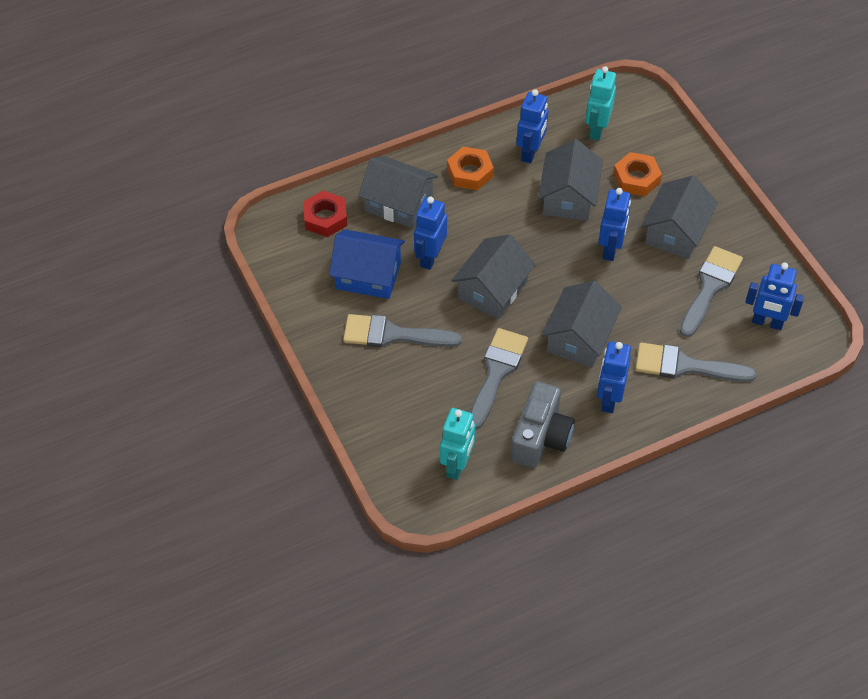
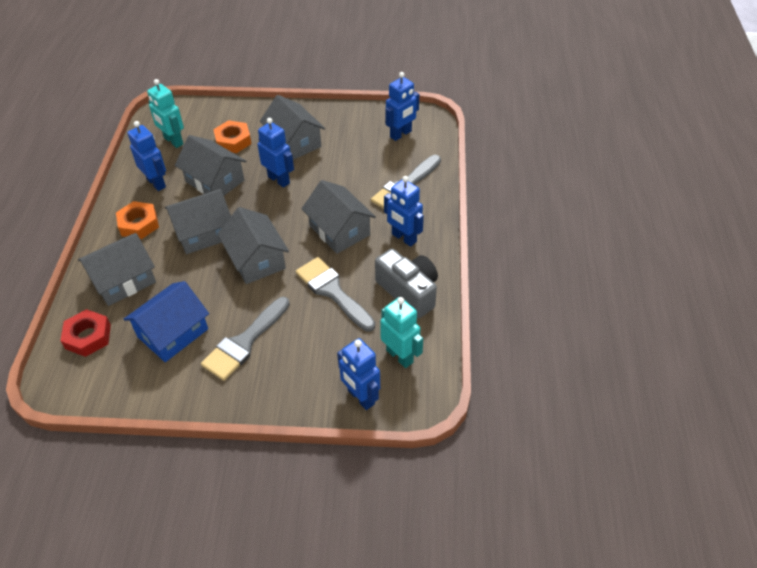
camera: 60 degrees left, 5 degrees down
blue robot [414,197,447,270] -> blue robot moved to [337,338,380,410]
grey brush [680,246,743,337] -> none
none -> grey house [165,189,231,254]

